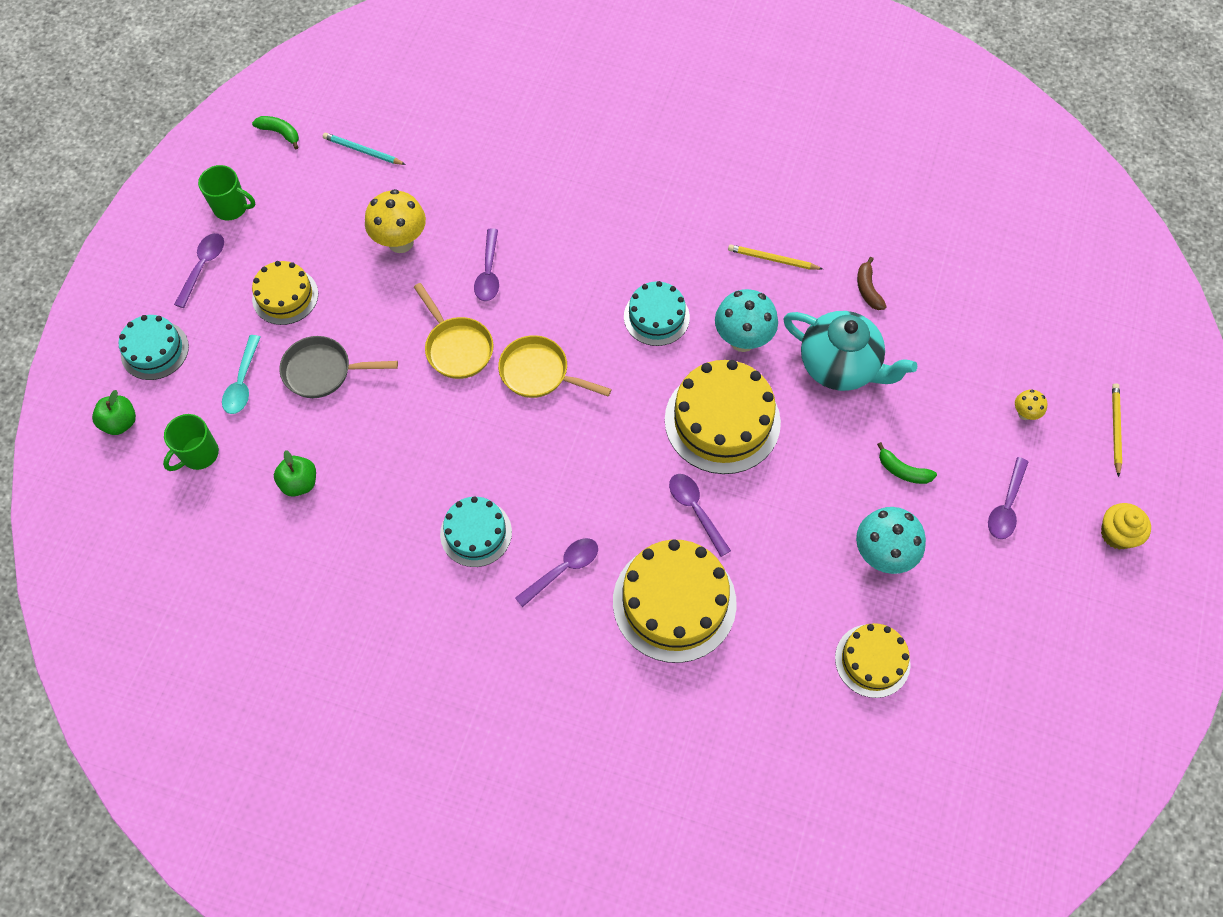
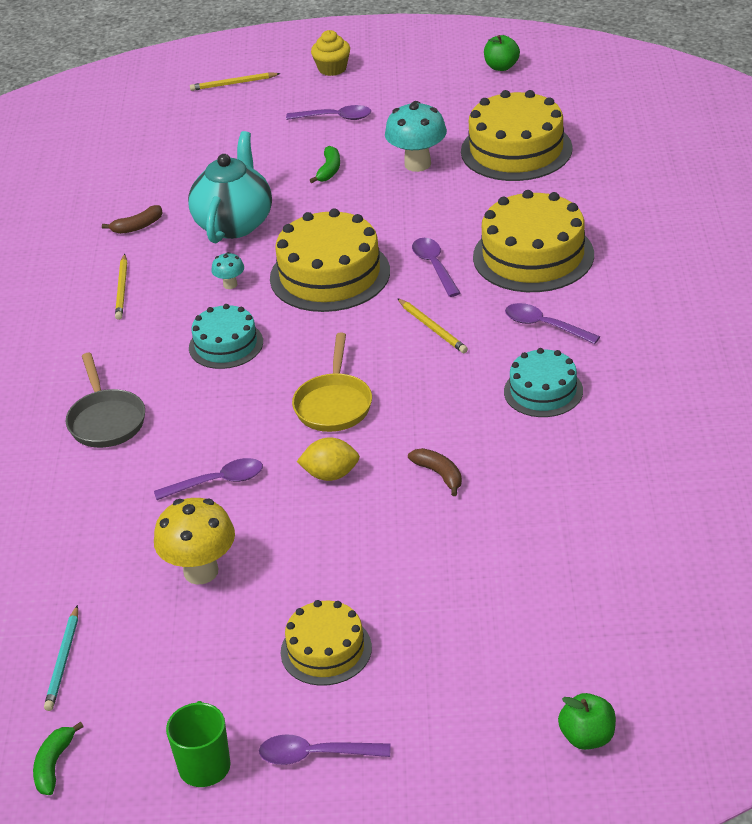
camera: 105 degrees left, 25 degrees down
turquoise cake [119,315,189,380] -> none
green mug [163,414,219,471] -> none
turquoise spoon [222,335,260,414] -> none
green apple [274,450,316,497] -> green apple moved to [484,35,520,71]
grey pan [279,336,398,398] -> grey pan moved to [66,353,145,448]
yellow pan [414,283,494,379] -> yellow lemon [297,437,360,481]
purple spoon [669,474,731,557] -> purple spoon turned 120 degrees clockwise [412,238,460,297]
turquoise mushroom [715,289,778,352] -> turquoise mushroom [211,252,244,289], size x0.50
yellow cake [835,623,911,698] -> yellow cake [461,90,573,181], size x1.68
yellow mushroom [1015,390,1047,420] -> none
none -> yellow pencil [397,298,468,353]
none -> brown banana [408,448,462,496]

